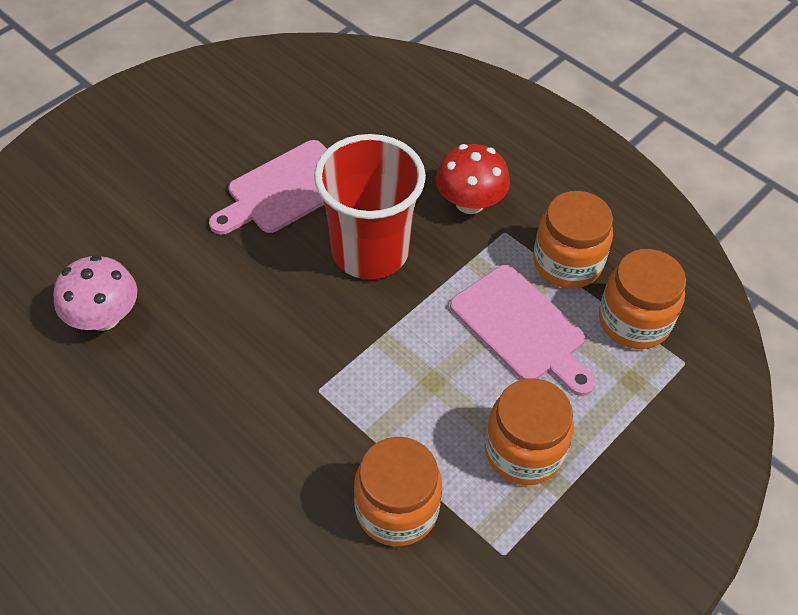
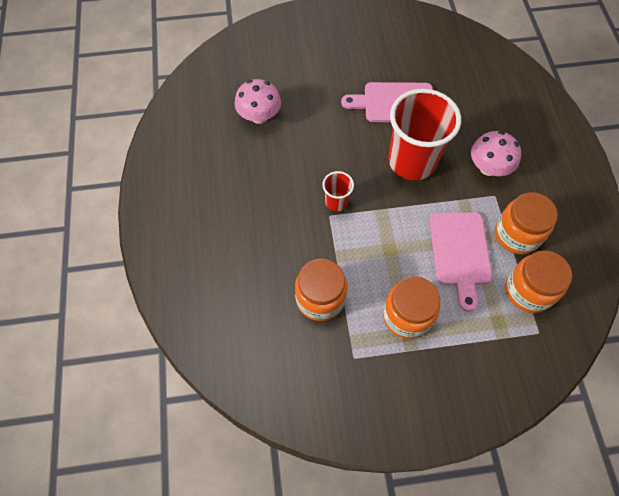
camera: 40 degrees right, 10 degrees up
red mushroom [436,144,510,214] -> pink mushroom [471,131,521,176]
none -> red cup [322,171,354,211]

